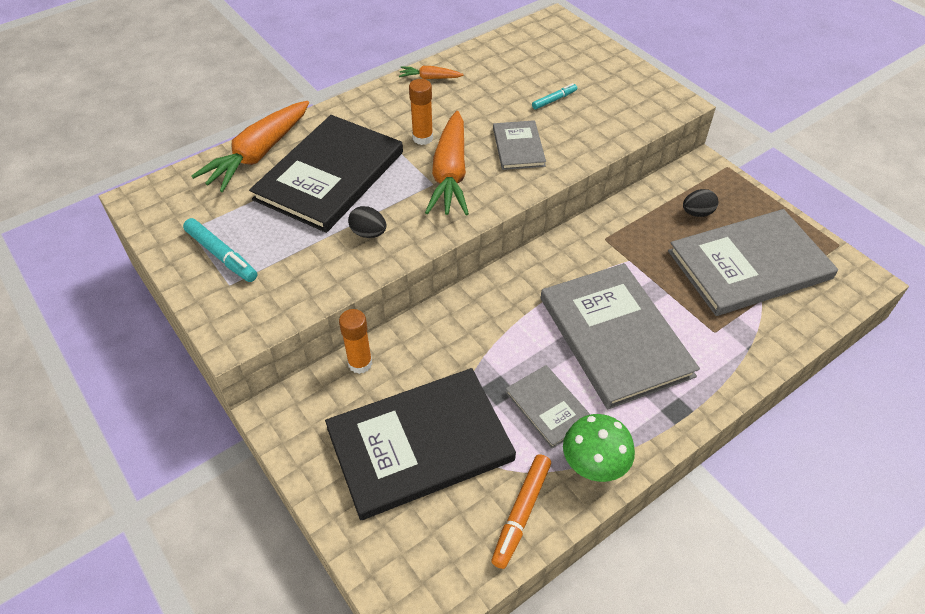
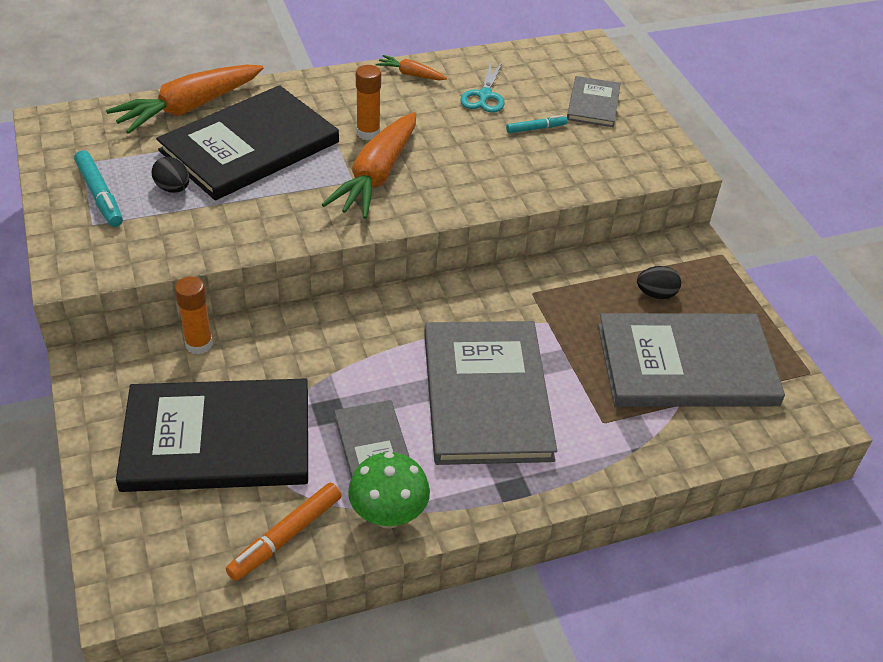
camera: 15 degrees right, 5 degrees down
black egg [348,206,386,238] -> black egg moved to [152,157,189,193]
grey book [493,120,546,170] -> grey book moved to [567,76,621,127]
none -> turquoise scissors [460,61,504,113]

